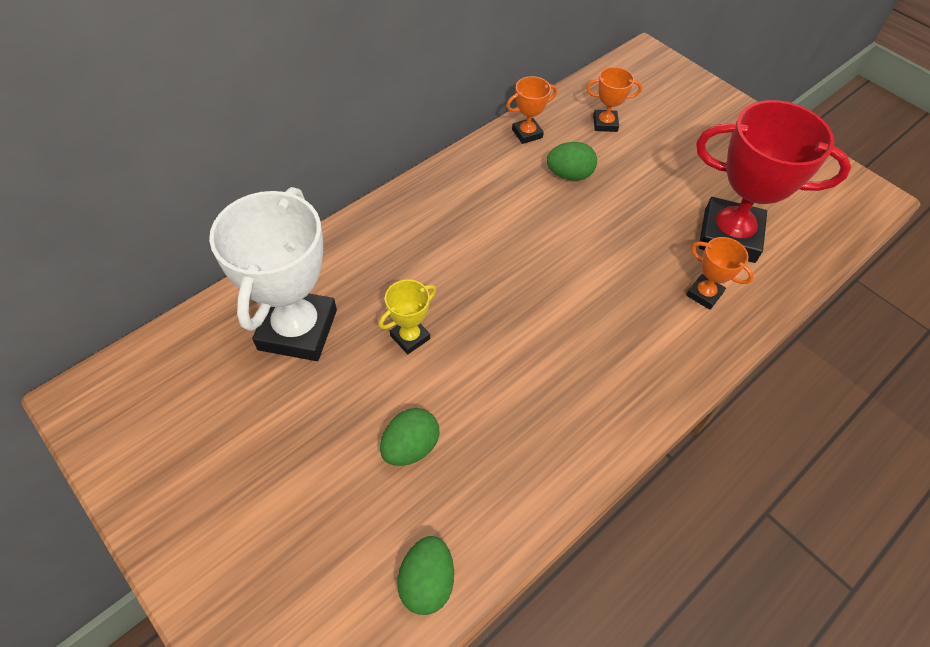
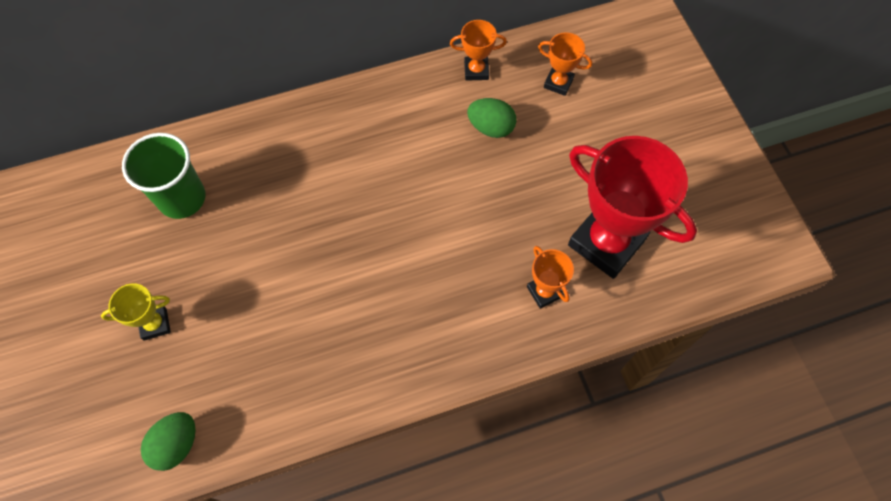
camera: 25 degrees right, 10 degrees up
white trophy [209,187,337,361] -> green cup [122,133,206,219]
yellow trophy [379,279,436,354] -> yellow trophy moved to [101,283,171,341]
green egg [380,408,439,466] -> none

